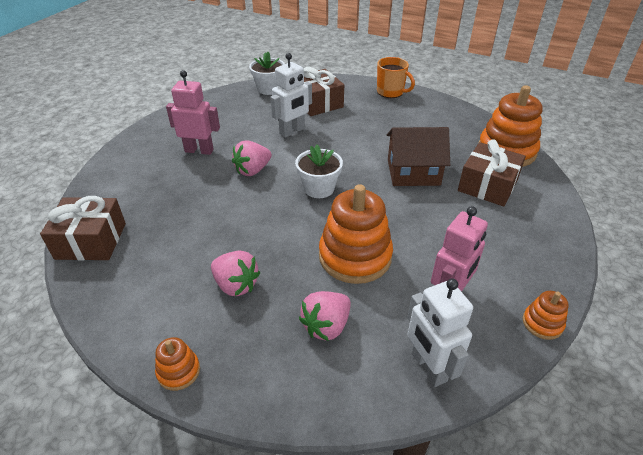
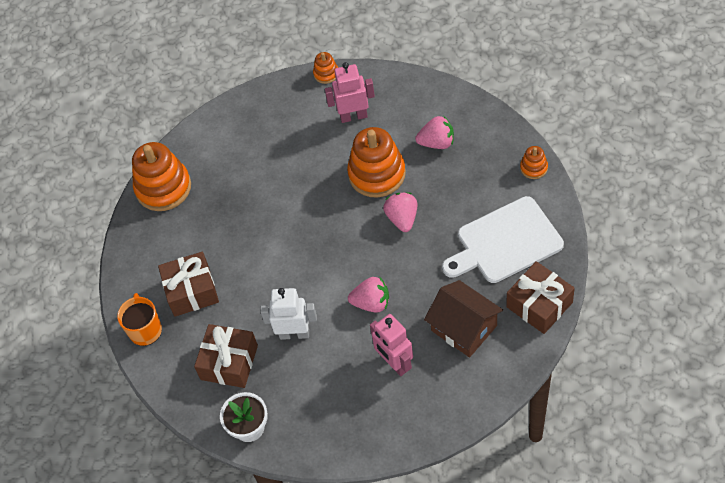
camera: 130 degrees left, 15 degrees up
pink strawberry [211,251,260,296] -> pink strawberry moved to [383,192,418,232]
white flower pot [295,145,343,198] -> none
brown house [387,127,450,186] -> brown house moved to [424,280,503,357]
white robot [407,278,473,387] -> none
brown gift [458,139,526,206] -> brown gift moved to [158,252,219,317]
none -> white cutting board [442,196,564,283]

